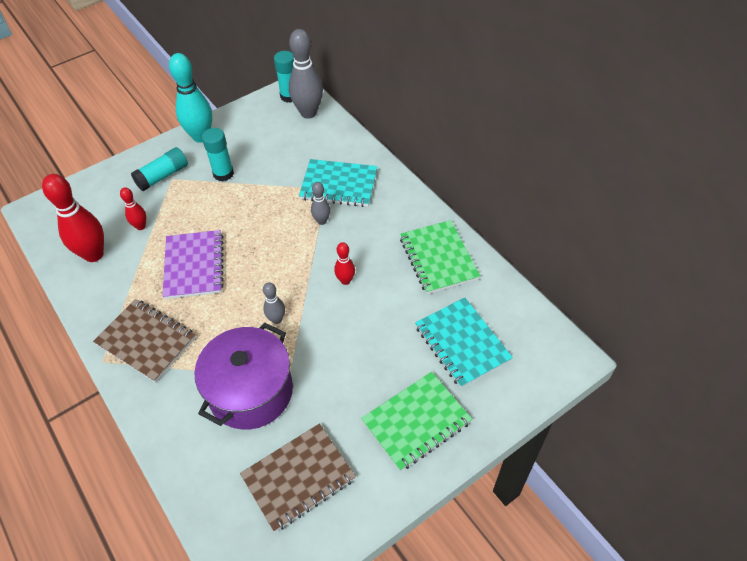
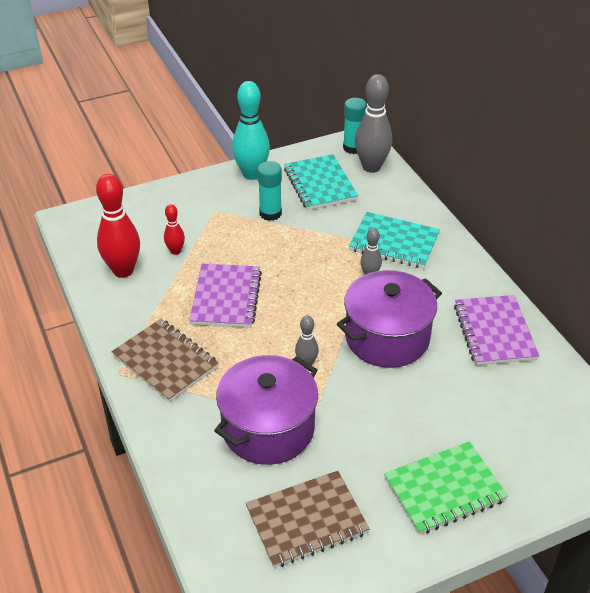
camera: 10 degrees right, 10 degrees down
turquoise glue stick [131,147,188,191] -> none
red bowling pin [334,242,355,285] -> purple pot [337,270,442,368]
green notebook [400,220,480,294] -> purple notebook [454,295,539,365]
turquoise notebook [415,297,513,388] -> turquoise notebook moved to [284,154,358,210]

